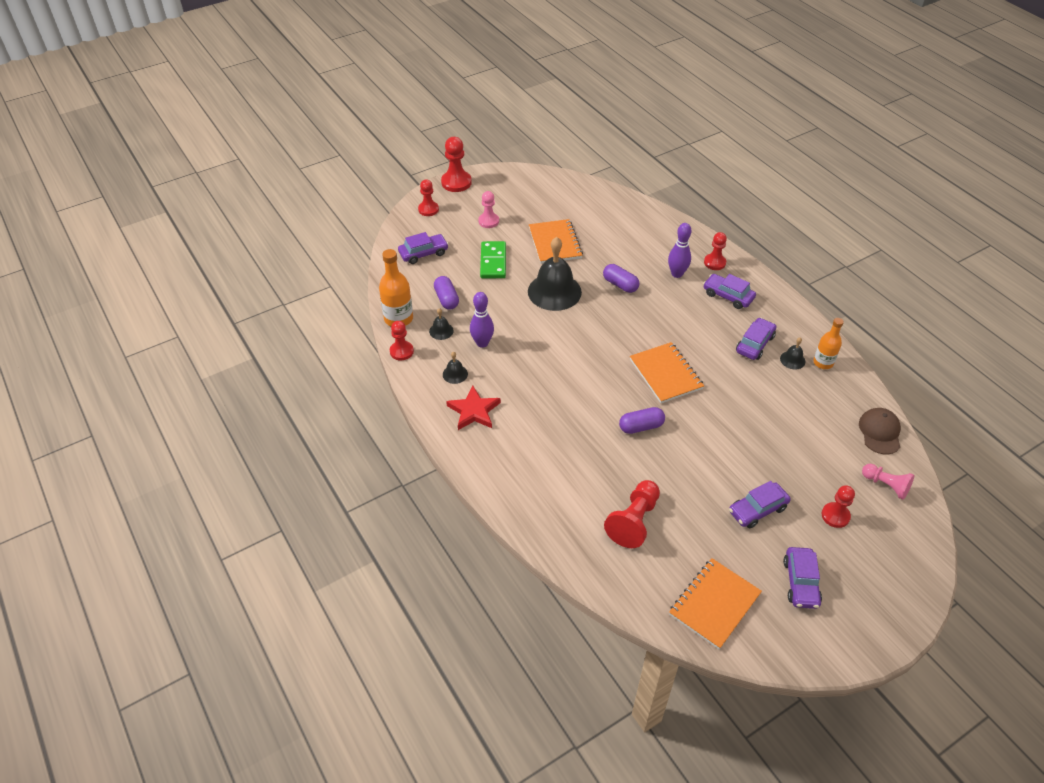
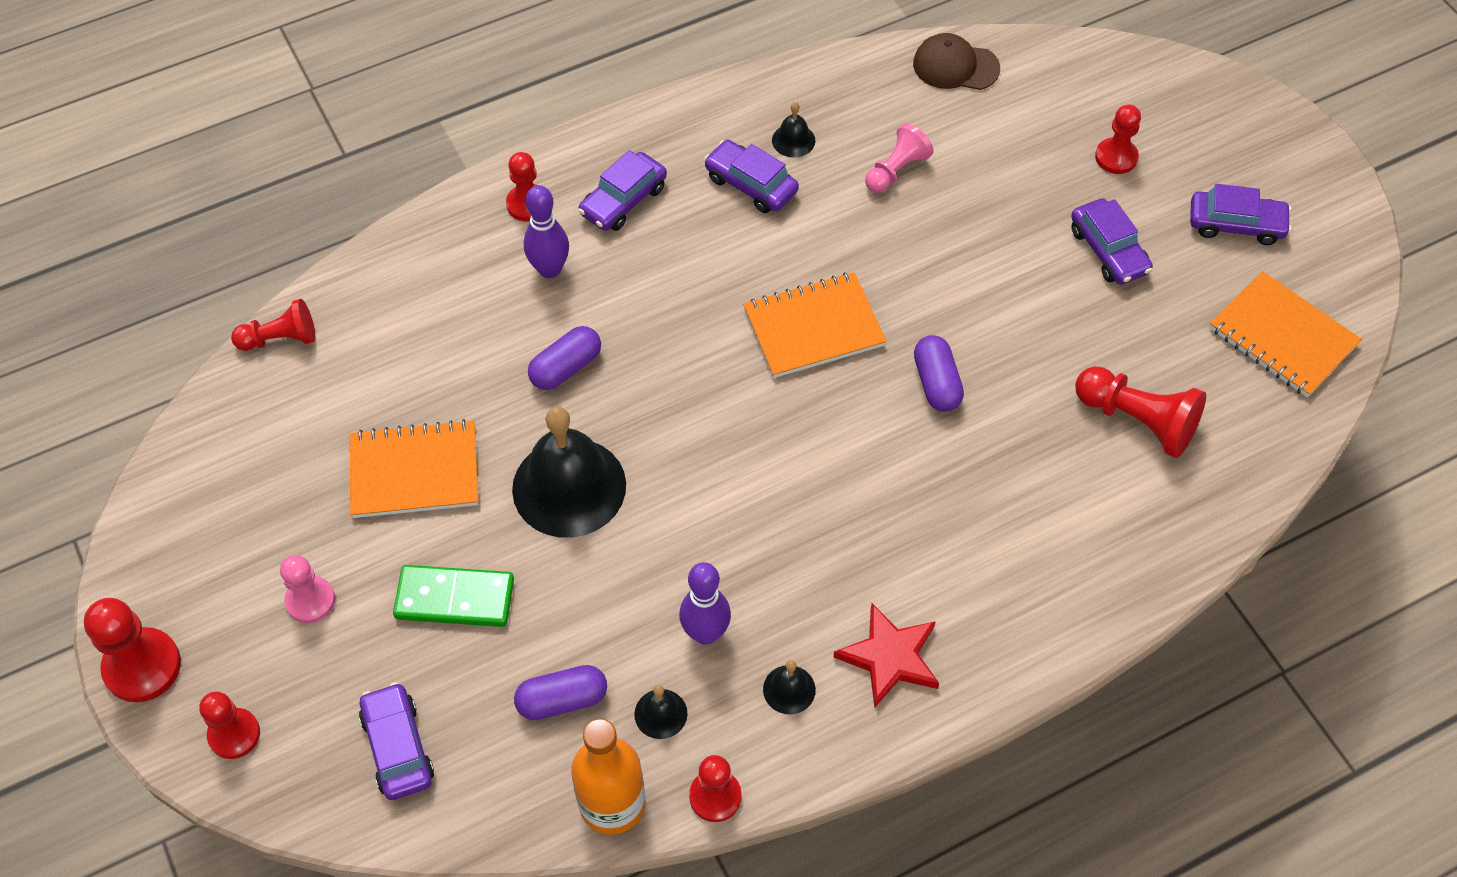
camera: 85 degrees left, 10 degrees up
orange bottle [813,318,844,369] -> none
pink pawn [862,464,914,500] -> pink pawn moved to [865,123,934,193]
none -> red pawn [231,299,315,351]

